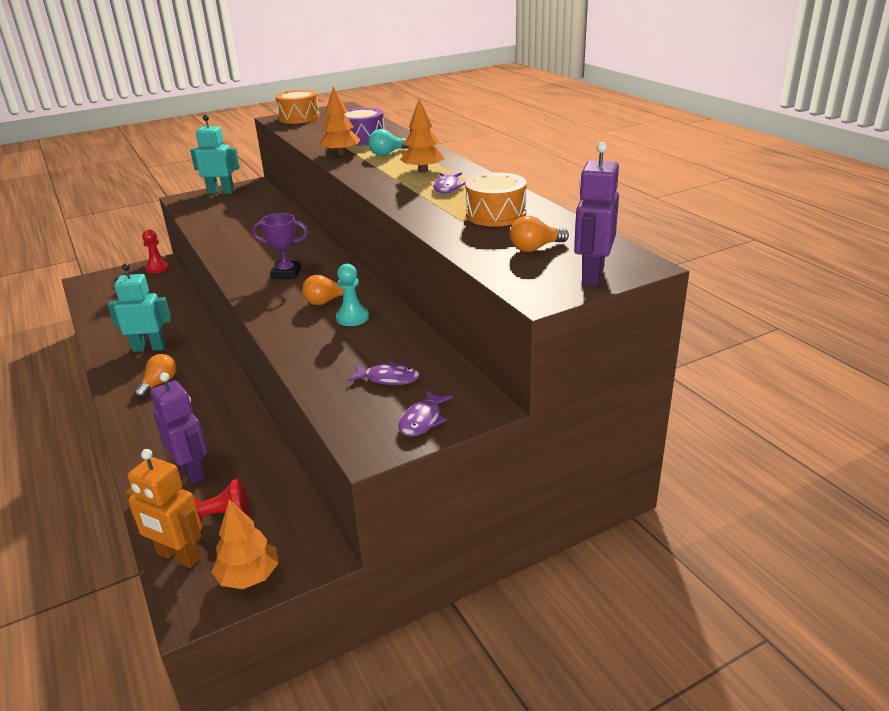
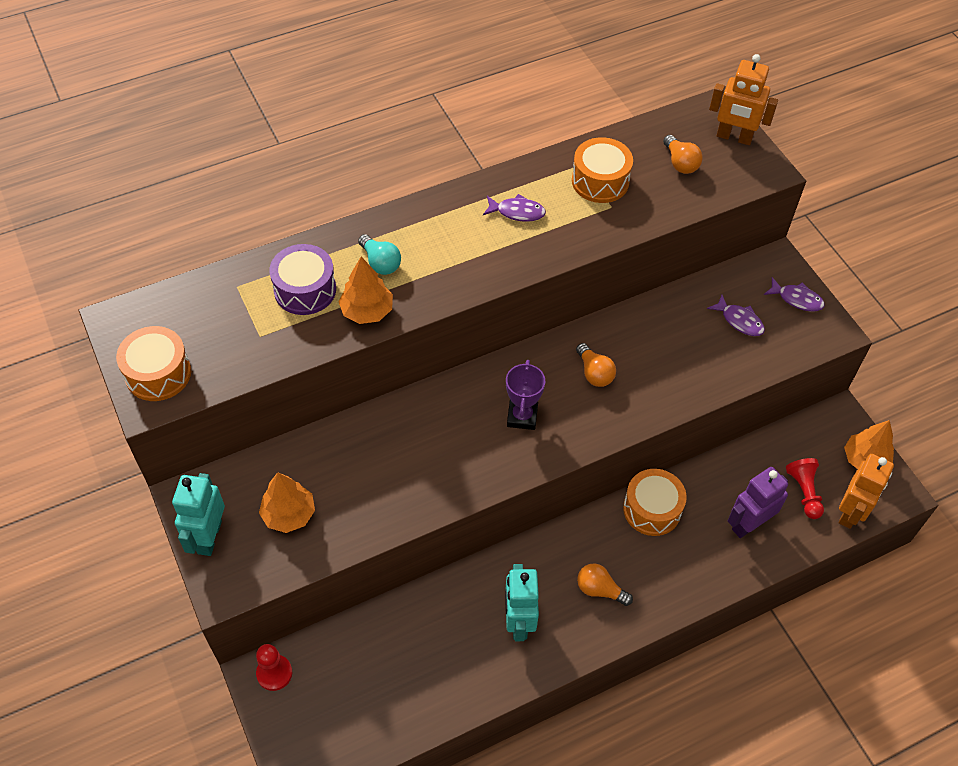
camera: 90 degrees left, 25 degrees up
turquoise pawn [336,264,369,326] -> none
purple fish [347,362,420,385] -> purple fish turned 120 degrees clockwise [707,295,765,336]
orange tree [400,99,445,172] -> orange tree moved to [259,472,315,533]
purple robot [574,142,619,286] -> orange robot [709,54,778,145]
none -> orange drum [623,469,687,536]

